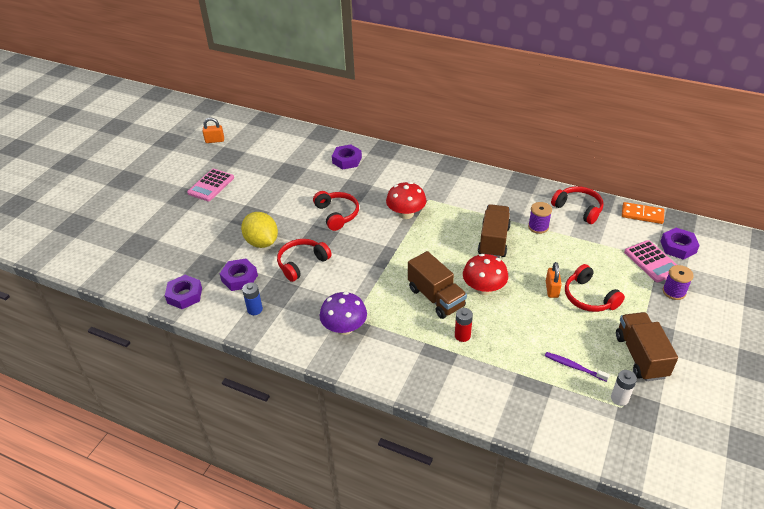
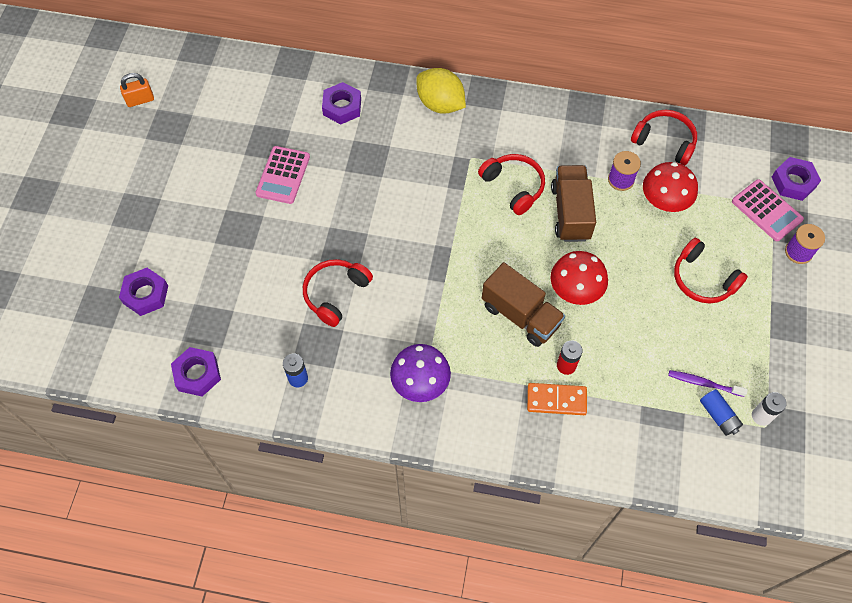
camera: 15 degrees left, 20 degrees up
pink calculator [187,169,234,201] -> pink calculator moved to [255,146,310,204]
purple nut [220,258,258,291] -> purple nut moved to [119,268,168,316]
yellow lemon [241,212,278,248] -> yellow lemon moved to [416,68,466,114]
red headphones [313,191,359,231] -> red headphones moved to [478,154,545,215]
red mushroom [386,182,427,219] -> red mushroom moved to [643,162,698,212]
orange padlock [546,262,562,298] -> none
brown truck [616,312,678,381] -> none
orange domino [622,202,664,224] -> orange domino moved to [527,383,587,415]
none -> blue battery [700,389,743,436]

